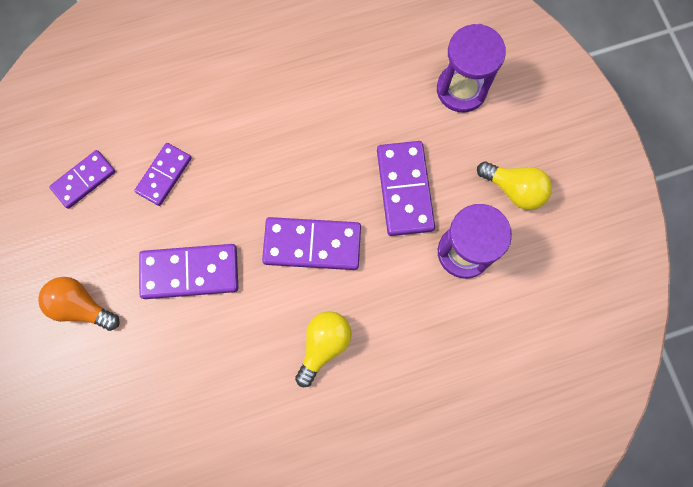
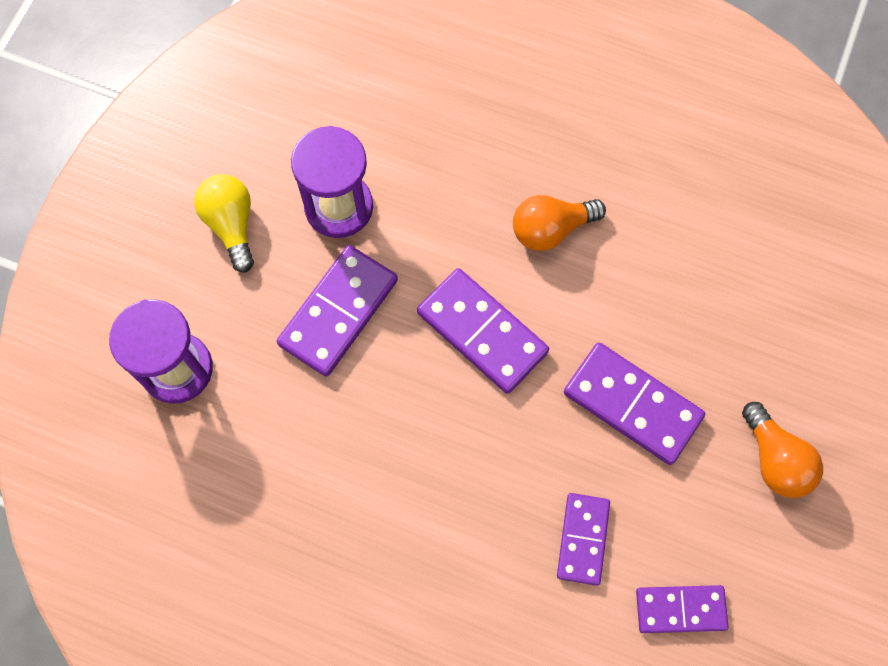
camera: 140 degrees left, 5 degrees down
purple domino [134,143,192,206] -> purple domino turned 60 degrees counterclockwise [557,493,610,586]
yellow light bulb [295,311,352,387] -> orange light bulb [513,195,606,251]

